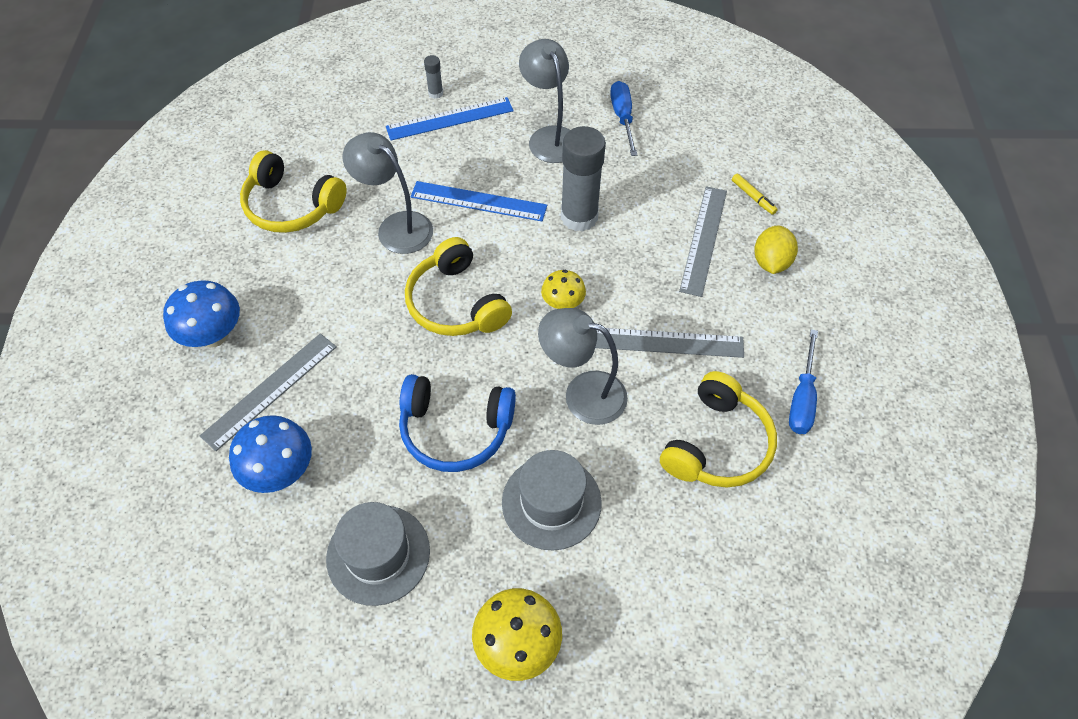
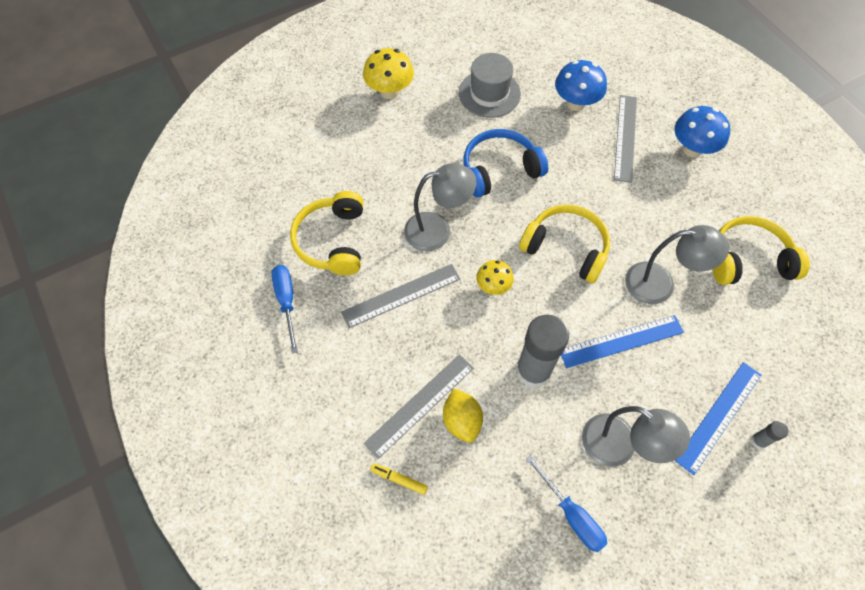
camera: 150 degrees right, 5 degrees up
grey hat [502,450,602,551] -> none
grey ruler [679,186,727,297] -> grey ruler turned 60 degrees clockwise [364,354,474,459]
yellow lemon [754,226,798,274] -> yellow lemon moved to [443,388,483,443]

